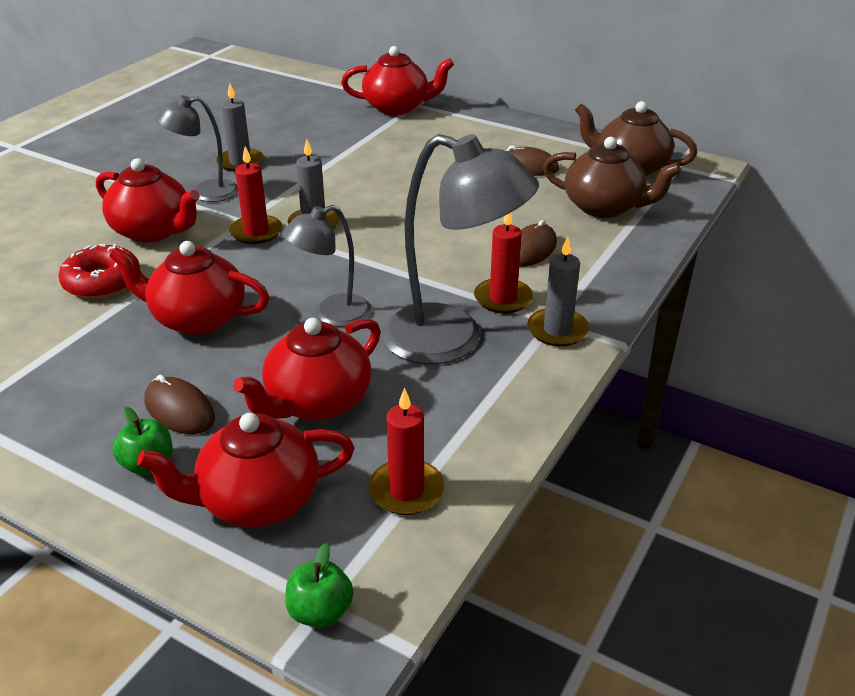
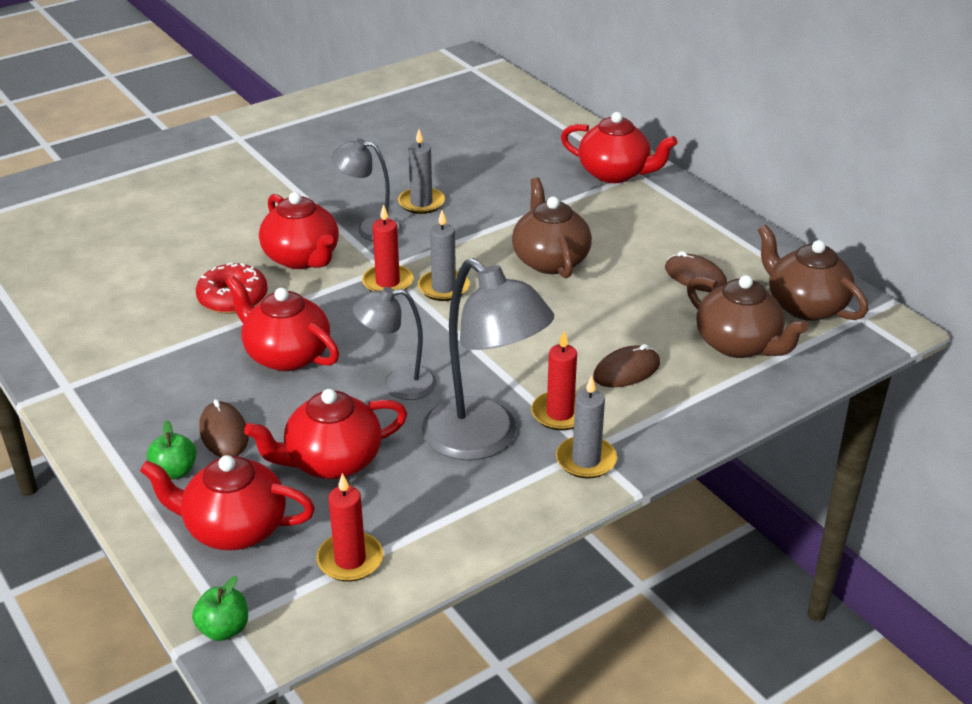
camera: 25 degrees right, 0 degrees up
none -> brown teapot [512,177,592,279]

